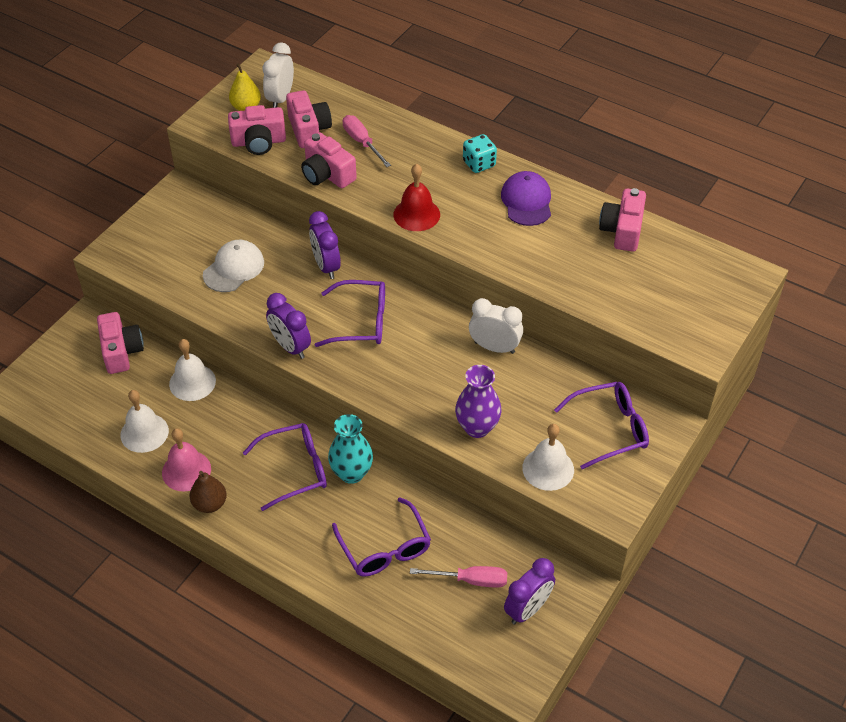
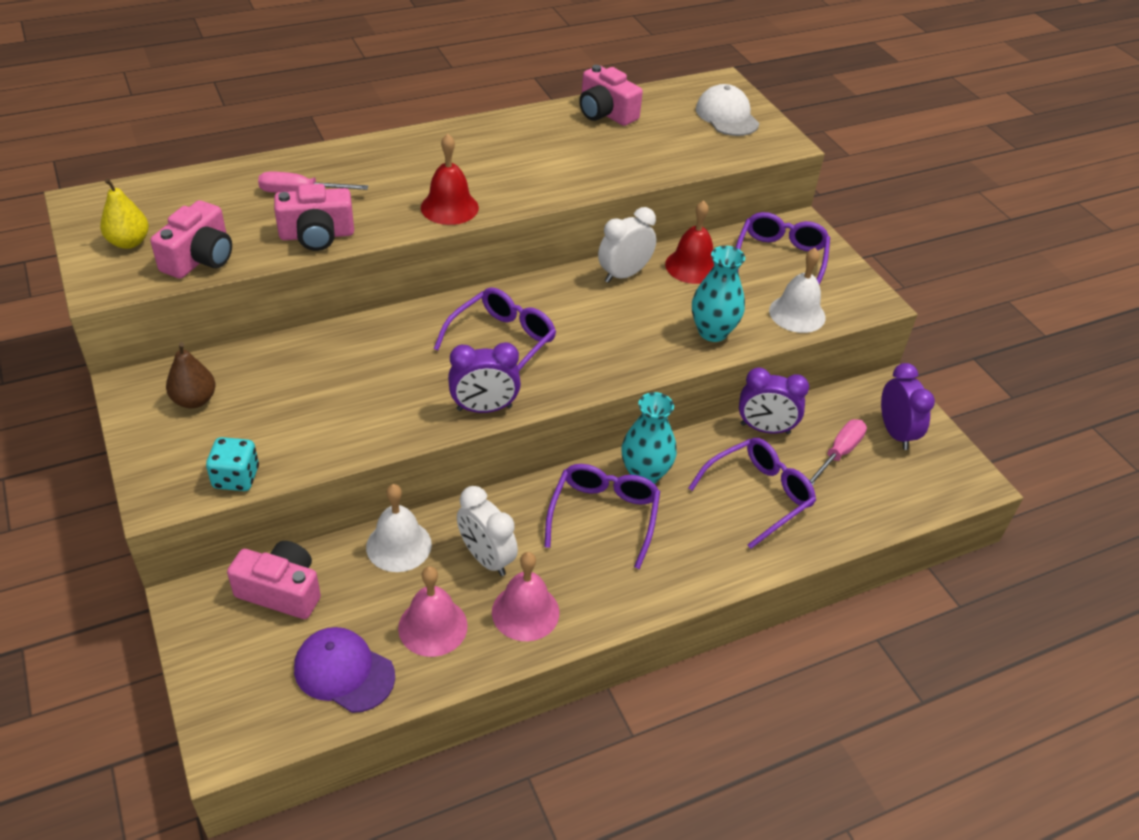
camera: 60 degrees left, 5 degrees down
white bell [120,390,169,453] -> pink bell [398,566,468,657]
brown pear [189,471,227,513] -> brown pear moved to [166,342,216,408]
white cap [203,240,264,292] -> white cap moved to [696,84,759,136]
white clock [262,43,294,108] -> white clock moved to [457,486,518,576]
pink camera [286,90,332,148] -> none
purple clock [309,211,341,279] -> purple clock moved to [739,367,809,434]
purple glasses [332,497,431,577] -> purple glasses turned 45 degrees counterclockwise [689,438,816,549]
purple vase [455,365,501,438] -> turquoise vase [692,246,745,342]
turquoise dice [463,134,497,173] -> turquoise dice moved to [206,437,259,491]
purple cap [501,171,551,226] -> purple cap moved to [294,627,395,713]
none -> red bell [665,200,714,284]

